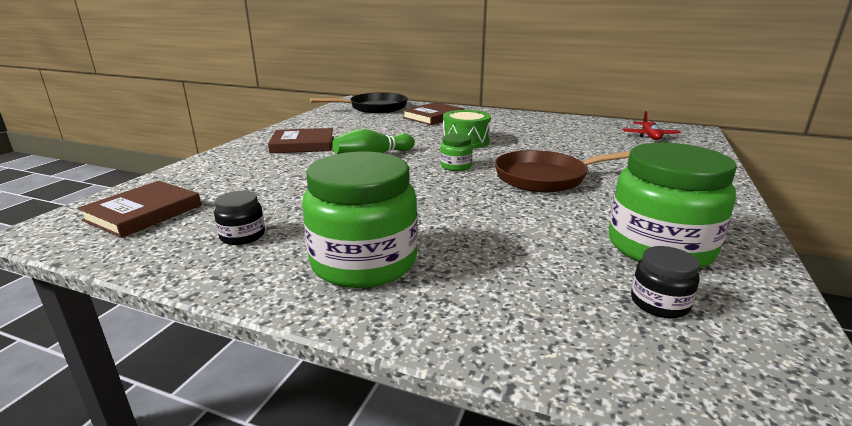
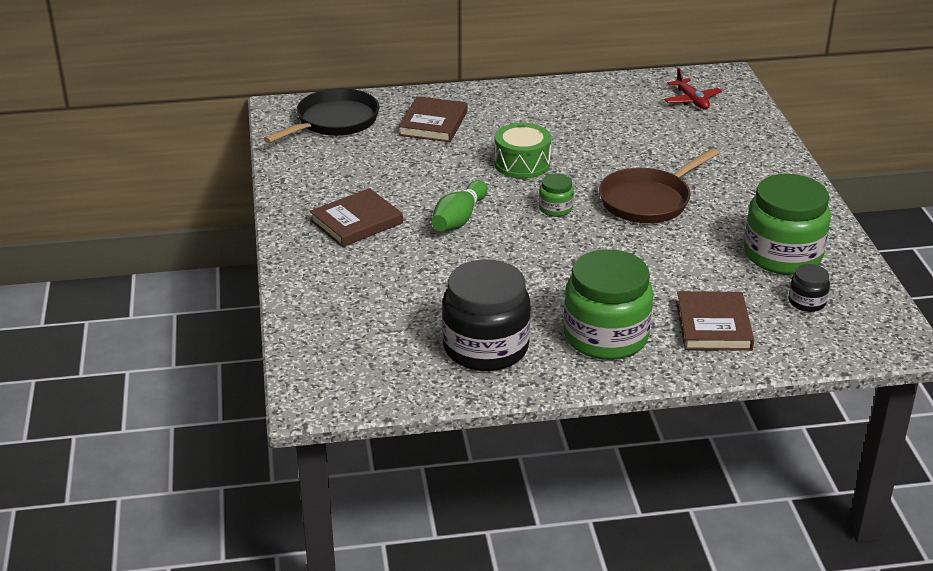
camera: 30 degrees left, 10 degrees up
brown book [77,181,201,238] -> brown book moved to [676,291,754,351]
black jar [214,191,265,245] -> black jar [442,260,531,371], size x2.20

